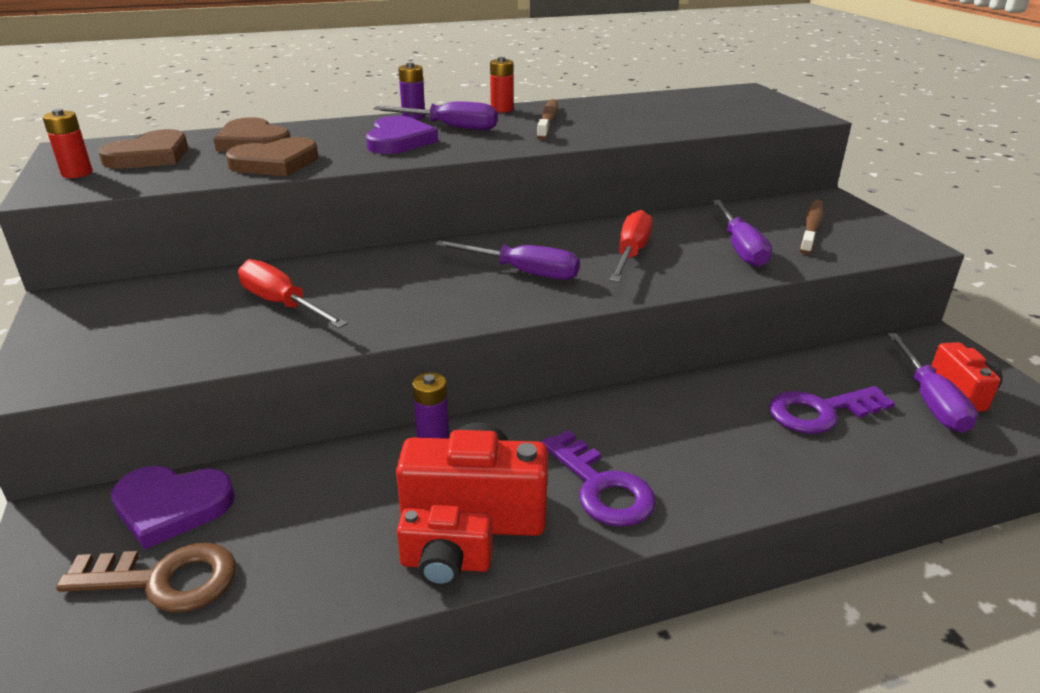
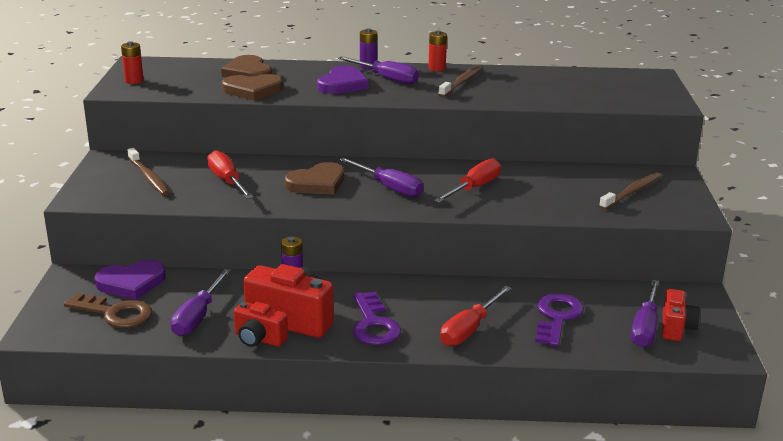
camera: 20 degrees right, 5 degrees down
brown heart [99,129,188,169] -> brown heart moved to [285,162,344,195]
purple heart [111,466,235,550] -> purple heart turned 45 degrees counterclockwise [95,260,166,300]
purple screwdriver [712,200,772,267] -> purple screwdriver moved to [171,269,231,336]
purple key [769,386,895,434] -> purple key turned 105 degrees clockwise [535,293,584,347]
none -> brown toothbrush [127,148,170,196]
none -> red screwdriver [440,286,512,346]

